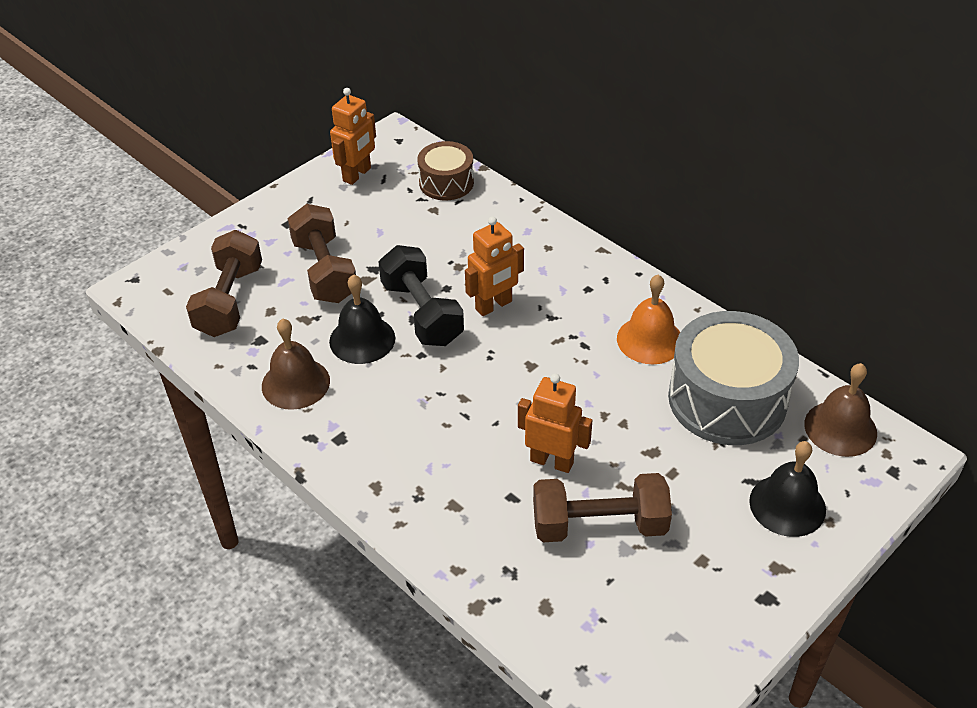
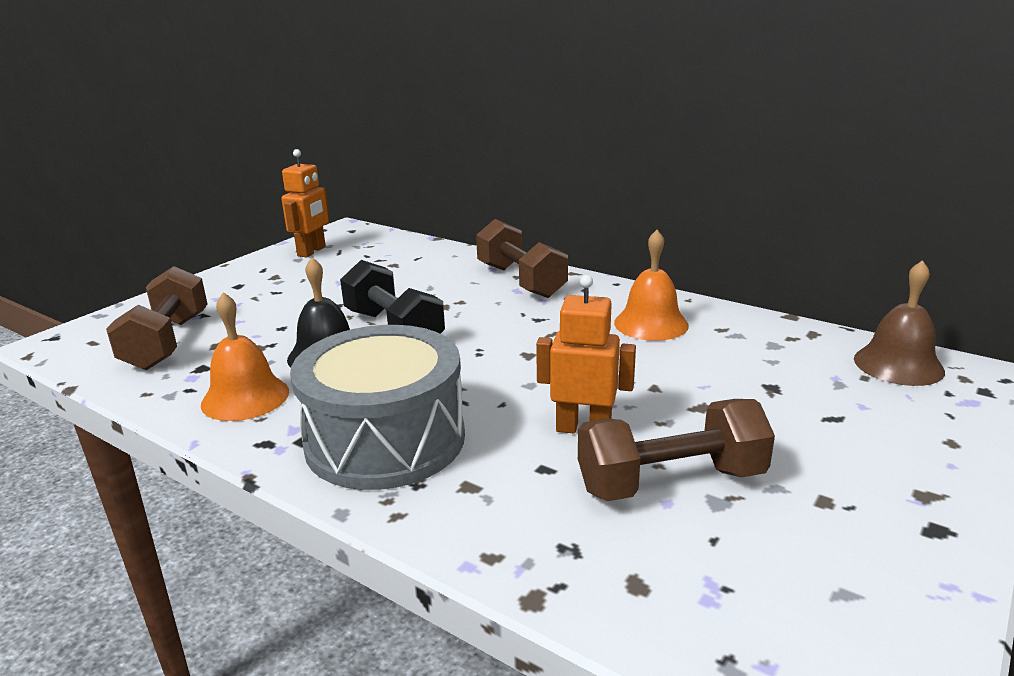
camera: 10 degrees left, 20 degrees down
brown bell [262,319,330,410] -> orange bell [201,292,289,421]
brown dumbbell [287,204,356,303] -> brown dumbbell moved to [476,219,568,298]
brown drum [418,141,474,201] -> none
orange robot [465,216,524,316] -> none
grey drum [668,311,799,445] -> grey drum moved to [290,325,465,490]
black bell [749,441,826,537] -> none

